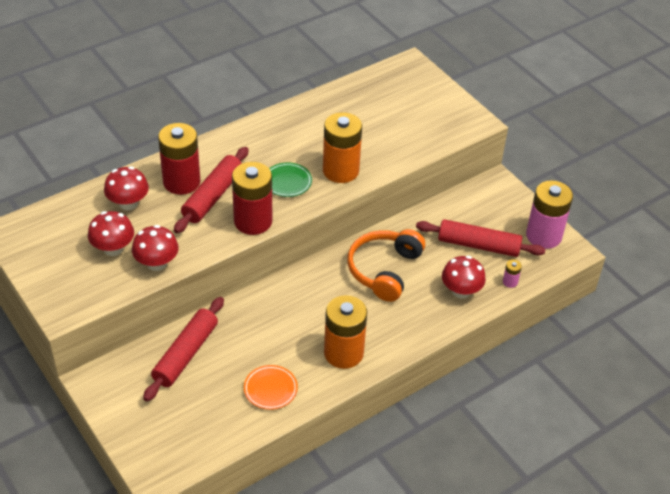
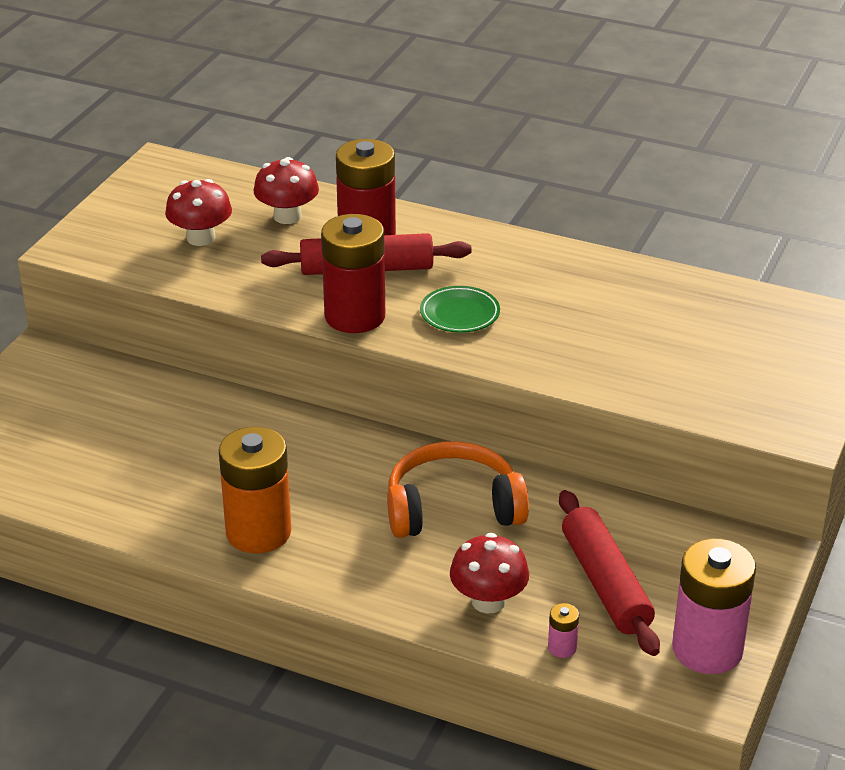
camera: 60 degrees right, 10 degrees down
red mushroom [132,225,179,271] -> none
red rolling pin [143,297,224,401] -> none
orange plate [244,365,298,410] -> none
orange battery [323,112,362,183] -> none

